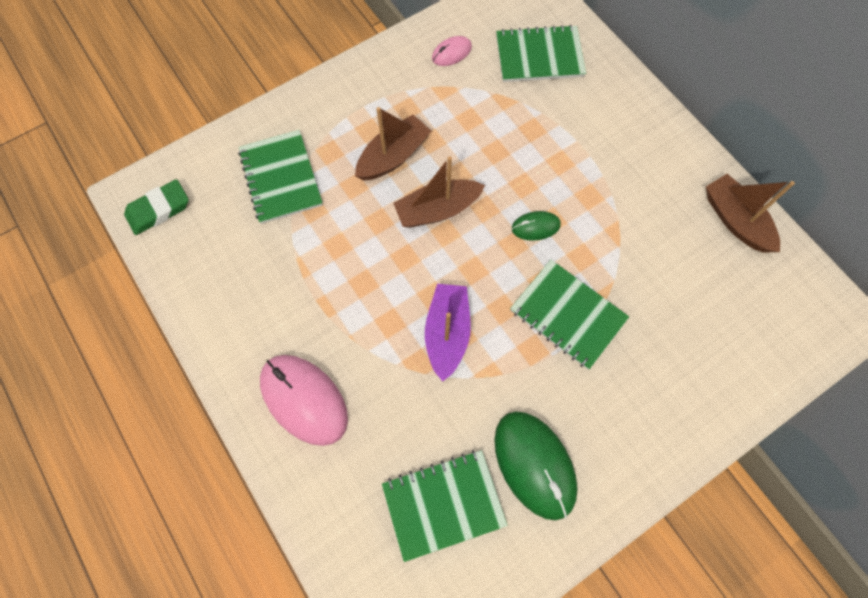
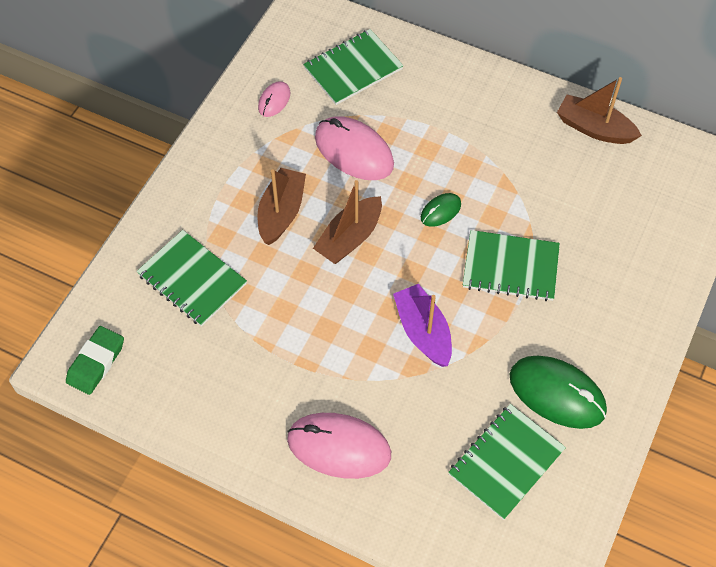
camera: 30 degrees left, 10 degrees down
none -> pink mouse [315,116,394,180]

